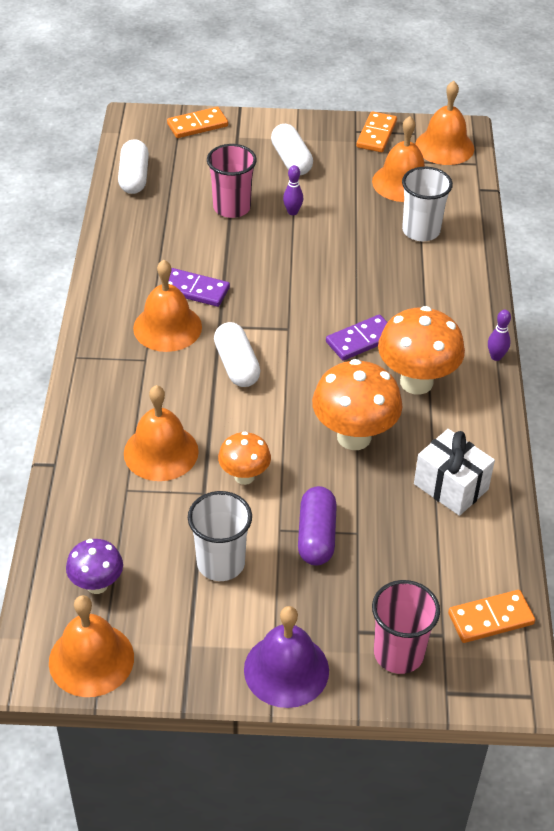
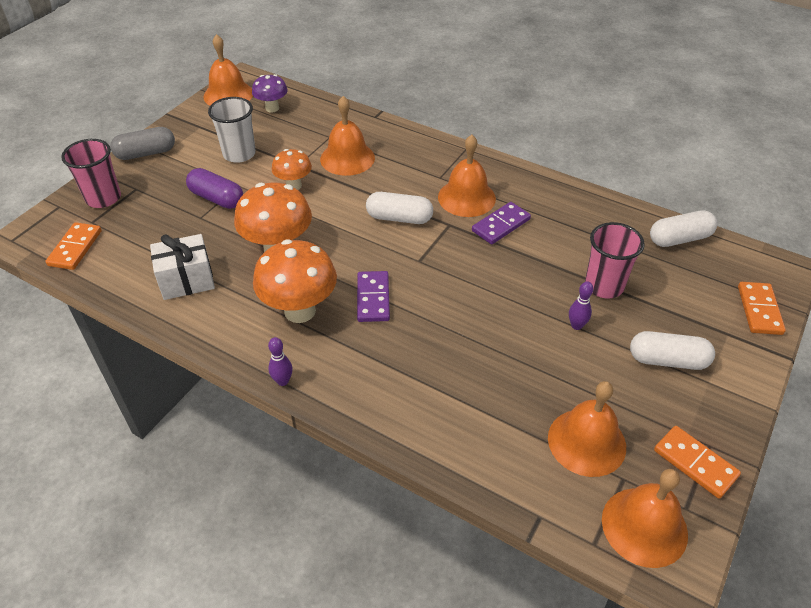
camera: 120 degrees right, 0 degrees up
white capsule [118,139,149,194] -> white capsule turned 45 degrees counterclockwise [650,210,717,247]
purple bell [244,606,329,708] -> grey capsule [110,127,175,160]
white cup [402,167,453,241] -> none

